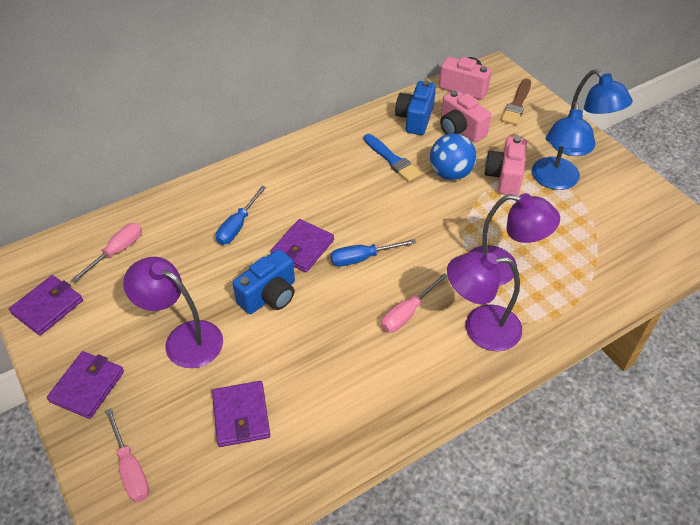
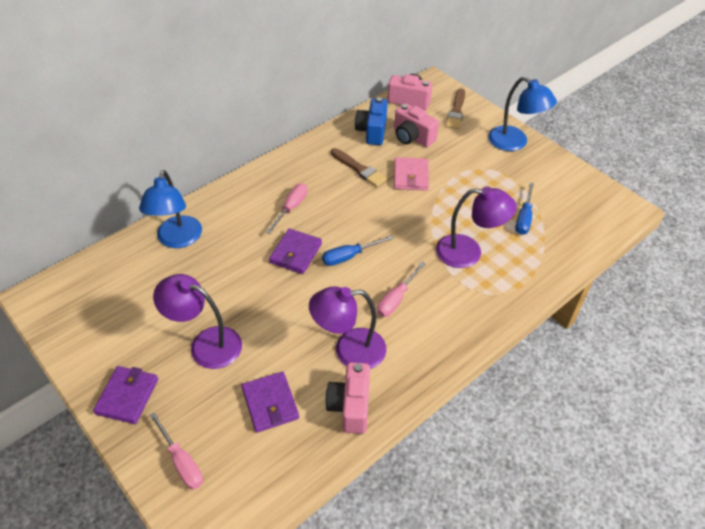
camera: 10 degrees left, 0 degrees up
purple wallet [9,275,83,336] -> none
pink screwdriver [71,223,142,283] -> pink screwdriver moved to [266,183,307,234]
blue screwdriver [216,186,266,245] -> blue screwdriver moved to [515,182,534,235]
blue camera [232,249,295,314] -> none
blue brush [364,134,422,182] -> brown brush [331,148,387,187]
blue ball [430,134,477,180] -> pink wallet [394,157,429,191]
purple lamp [447,252,522,351] -> purple lamp moved to [309,286,386,369]
pink camera [485,136,527,195] -> pink camera moved to [325,362,370,434]
blue lamp [532,102,595,190] -> blue lamp moved to [139,170,202,248]

